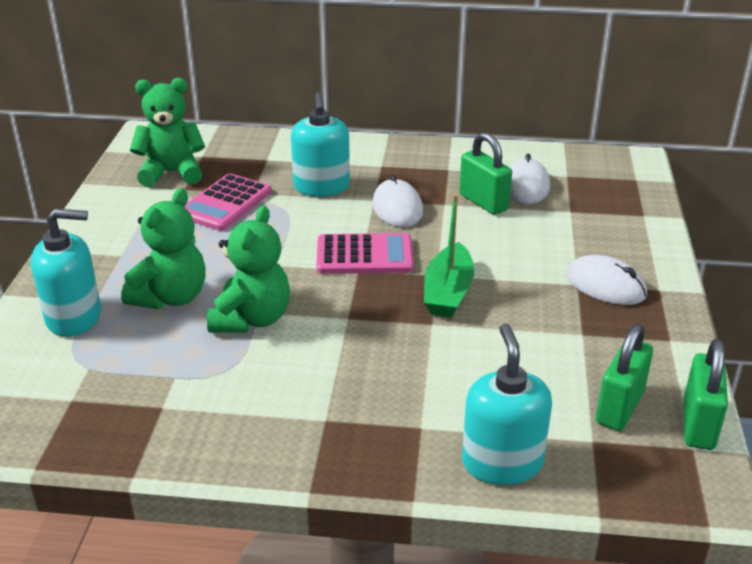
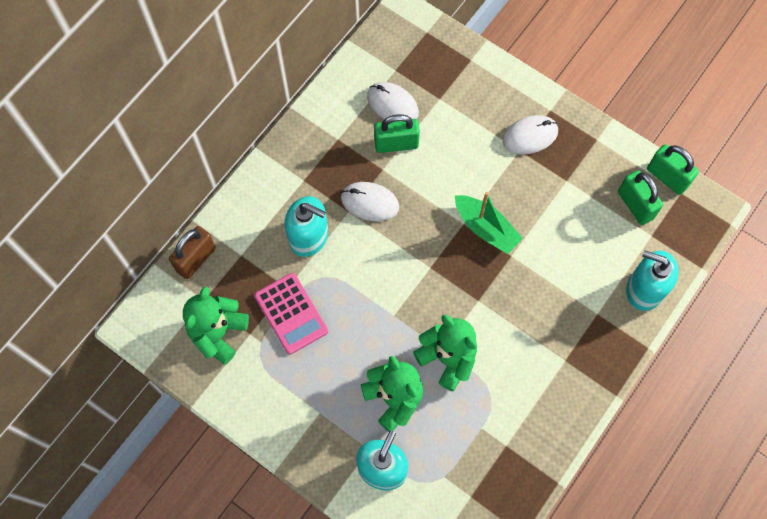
camera: 60 degrees left, 35 degrees up
pink calculator [316,233,414,274] -> none
none -> brown padlock [169,226,216,279]

